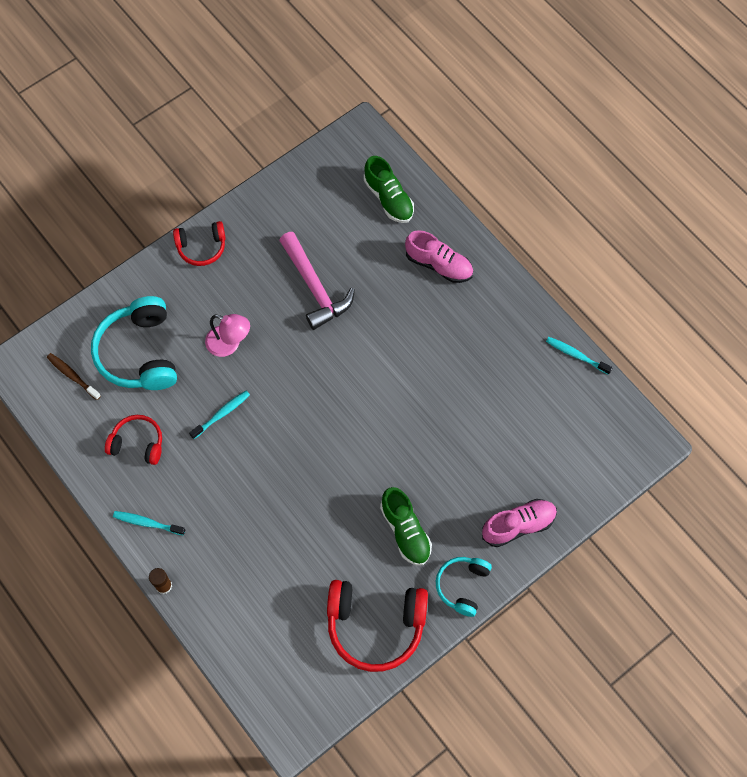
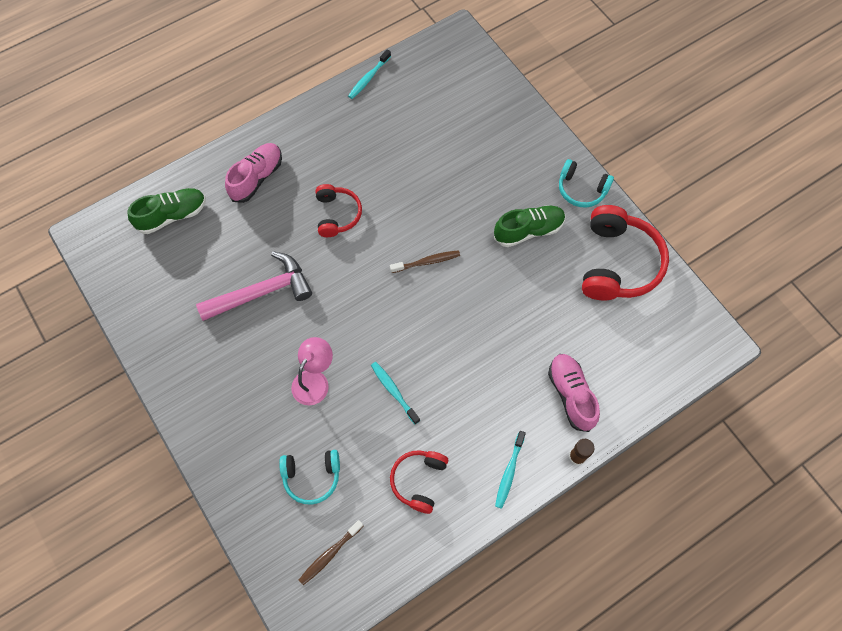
camera: 85 degrees left, 0 degrees up
turquoise headphones [91,296,177,390] -> turquoise headphones [279,450,340,504], size x0.57
red headphones [173,221,226,266] -> red headphones moved to [316,184,362,237]
pink shoe [482,499,557,547] -> pink shoe moved to [548,354,600,432]
none -> brown toothbrush [390,250,460,273]

